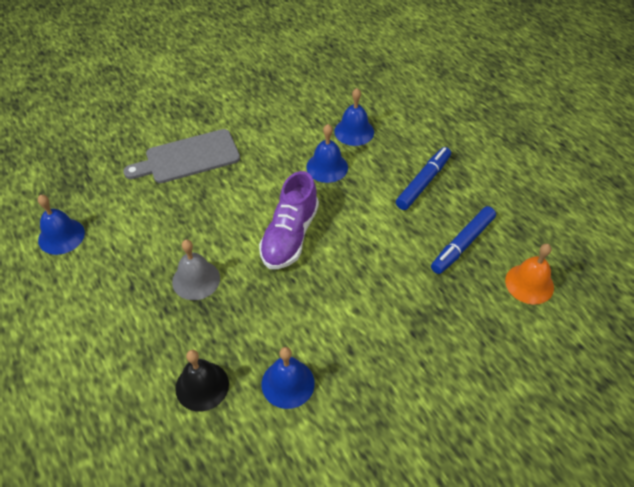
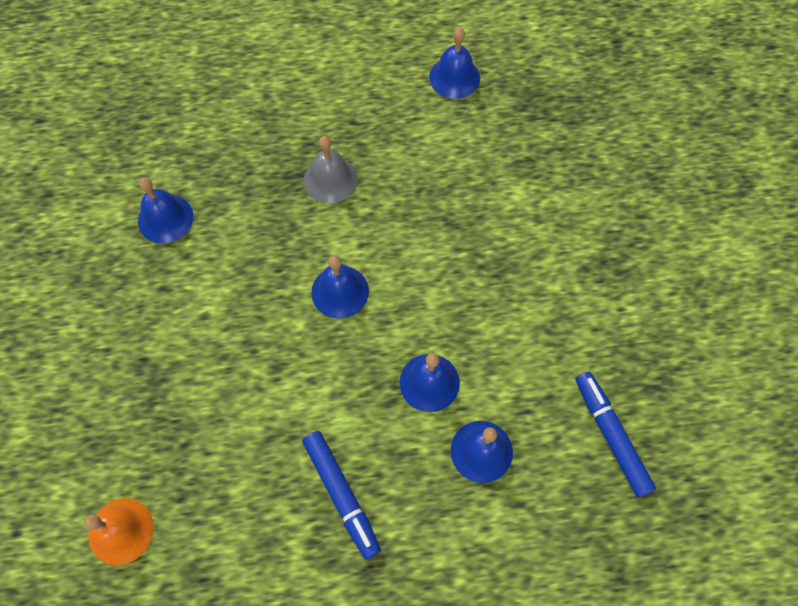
camera: 115 degrees right, 15 degrees up
grey cutting board [123,129,240,183] -> none
black bell [175,350,229,412] -> none
purple shoe [259,171,319,269] -> blue bell [311,255,369,319]
blue marker [431,206,496,274] -> blue marker moved to [576,372,656,498]

